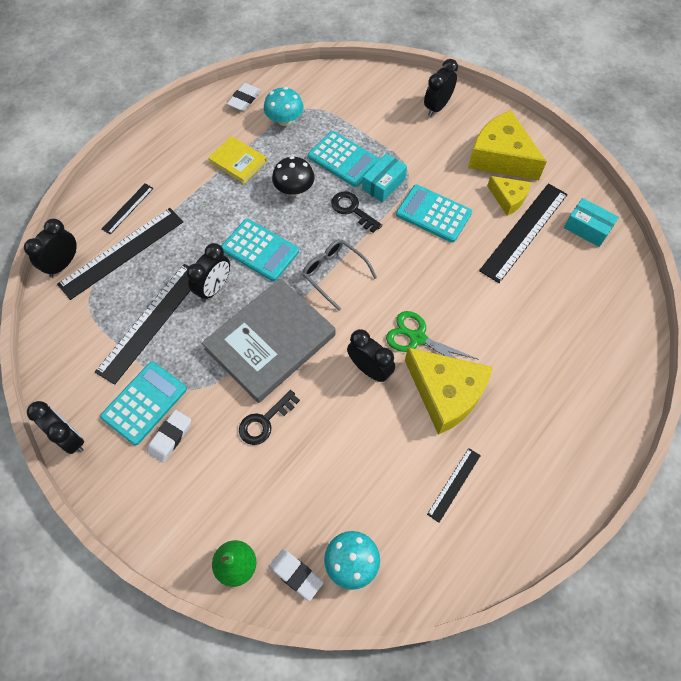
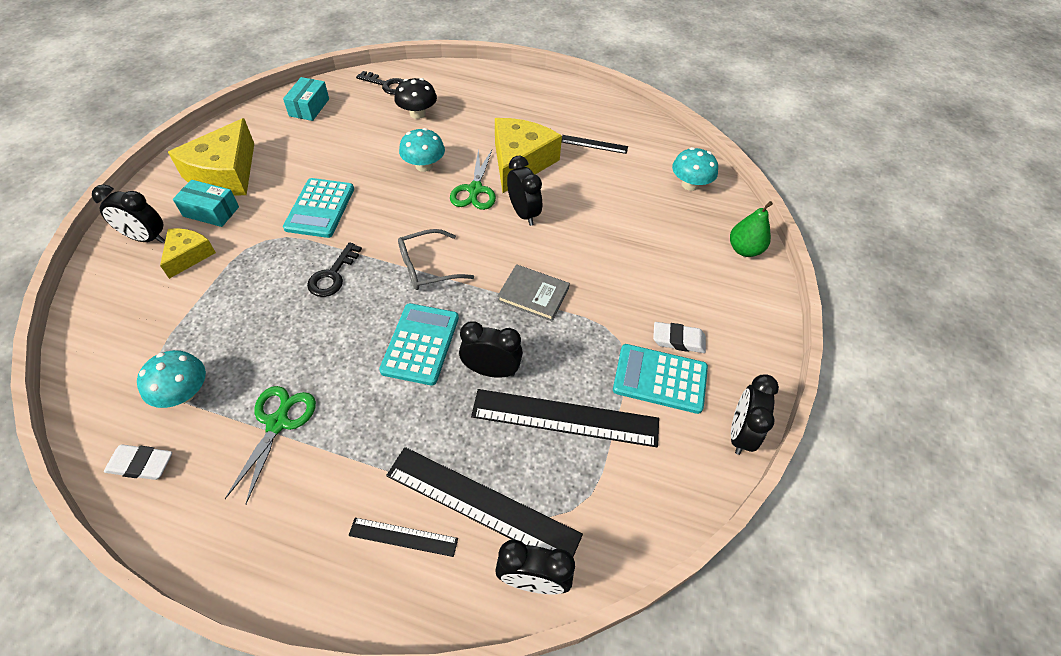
camera: 115 degrees left, 10 degrees down
grey book [202,278,336,403] -> grey book [497,264,570,321], size x0.51
yellow book [208,136,267,184] -> green scissors [225,386,316,504]
black key [239,390,300,445] -> black key moved to [356,71,403,95]
white eraser [269,549,323,601] -> none
black mushroom [272,156,314,196] -> black mushroom moved to [394,78,437,119]
grey glasses [302,239,377,311] -> grey glasses turned 45 degrees clockwise [398,229,474,290]
turquoise calculator [308,131,380,187] -> none
black clock [347,329,395,382] -> black clock turned 135 degrees clockwise [507,156,542,226]
turquoise box [362,153,407,203] -> turquoise box moved to [173,180,239,227]
black ruler [479,183,568,283] -> none
yellow cheese [487,176,531,216] -> yellow cheese moved to [160,228,216,279]
none -> turquoise mushroom [399,128,445,172]

